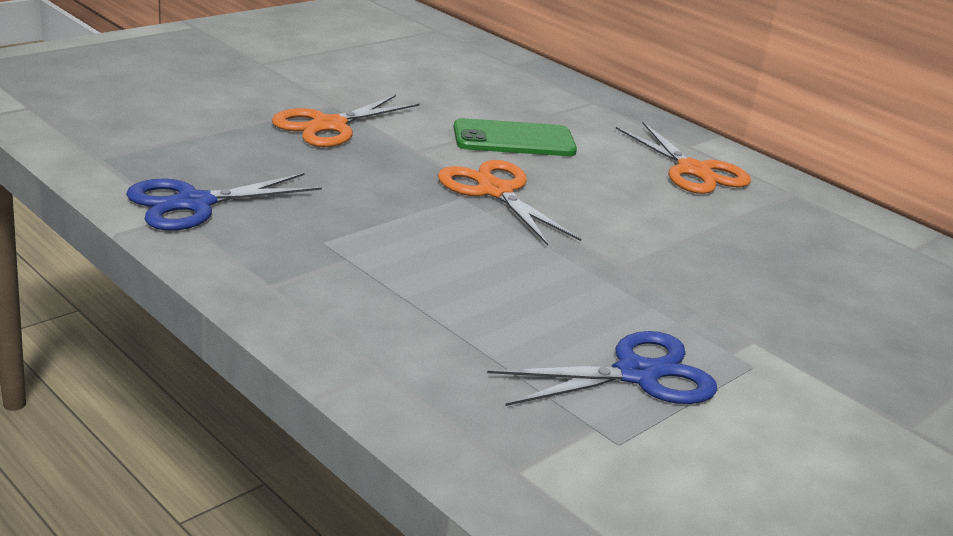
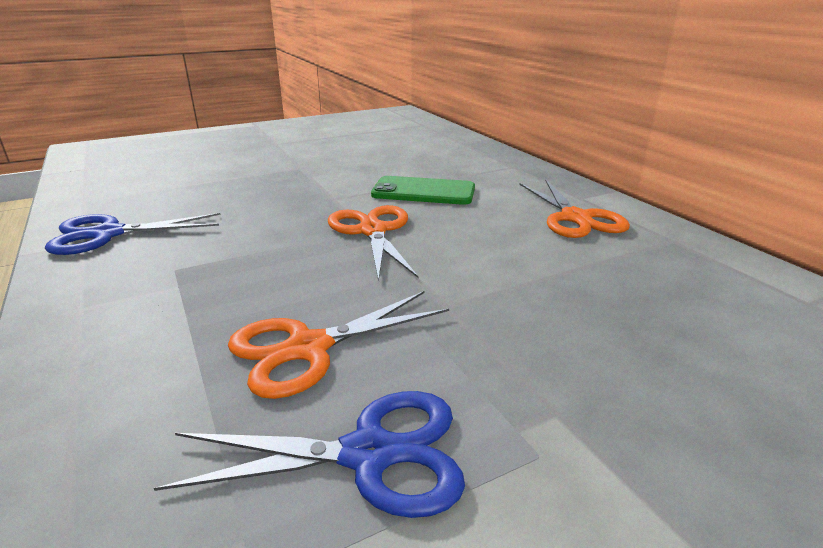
camera: 20 degrees right, 0 degrees up
orange scissors [272,95,420,147] -> orange scissors moved to [228,291,449,399]

